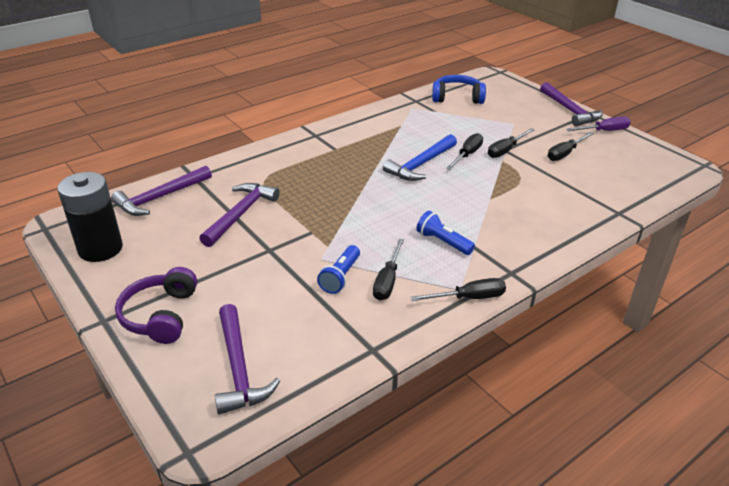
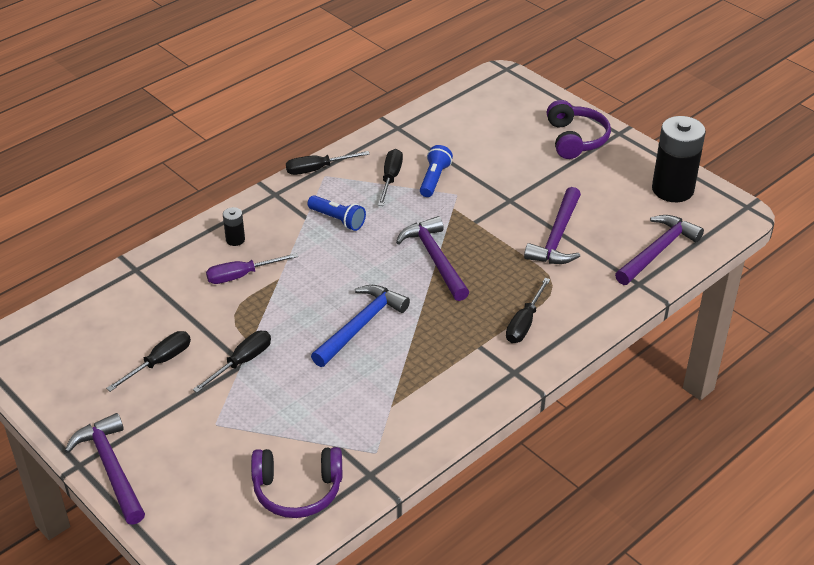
camera: 175 degrees right, 5 degrees up
purple hammer [215,304,280,414] -> purple hammer moved to [396,216,469,301]
blue headphones [432,75,486,104] -> purple headphones [251,447,342,518]
black screwdriver [446,133,483,170] -> black screwdriver moved to [506,278,550,343]
purple screwdriver [567,116,631,131] -> purple screwdriver moved to [206,253,298,284]
none -> black battery [223,207,245,246]

